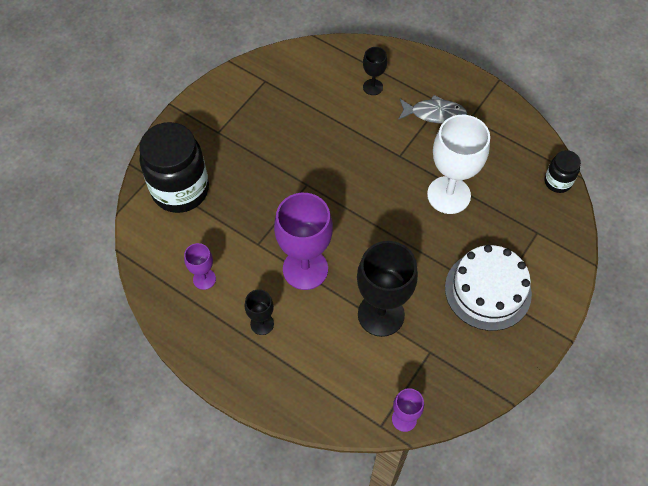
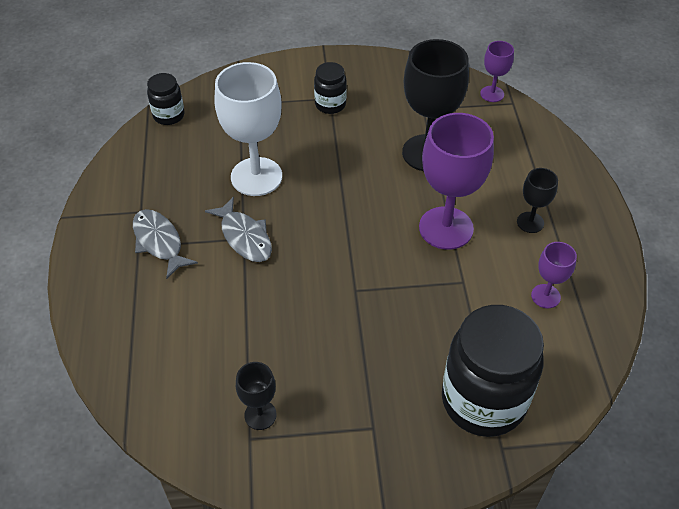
camera: 130 degrees left, 10 degrees down
black goblet [363,47,387,95] -> black goblet moved to [236,362,277,430]
white cake [445,245,532,331] -> black jar [314,62,347,114]
none -> grey fish [205,197,272,262]

